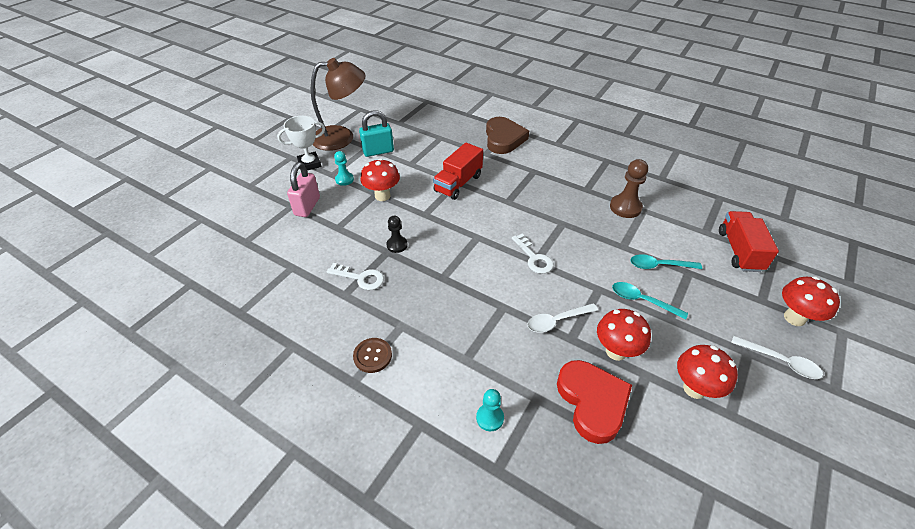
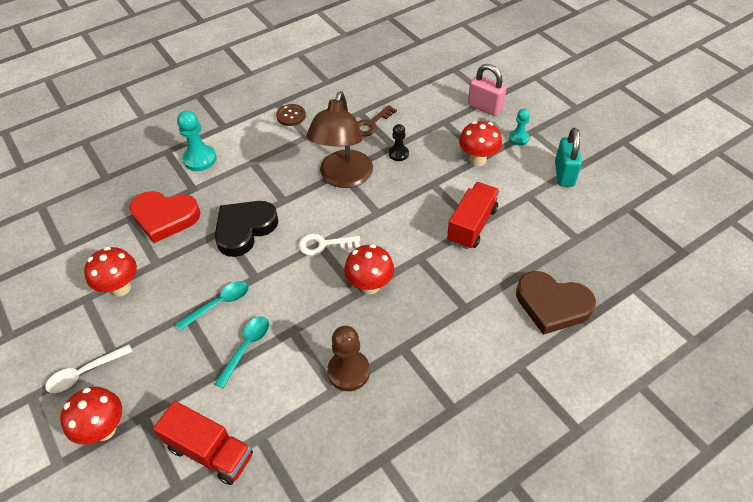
camera: 115 degrees right, 5 degrees up
white trophy [277,116,325,171] -> none
brown lamp [311,58,365,151] -> brown lamp moved to [306,91,373,188]
white key [327,263,384,290] -> brown key [357,105,397,136]
red truck [433,143,483,200] -> red truck turned 60 degrees clockwise [447,182,500,249]
turquoise pawn [476,389,504,431] -> turquoise pawn [177,110,217,171], size x1.61
white spoon [527,303,598,333] -> black heart [215,201,278,257]
red mushroom [597,309,651,361] -> red mushroom moved to [344,244,394,294]

